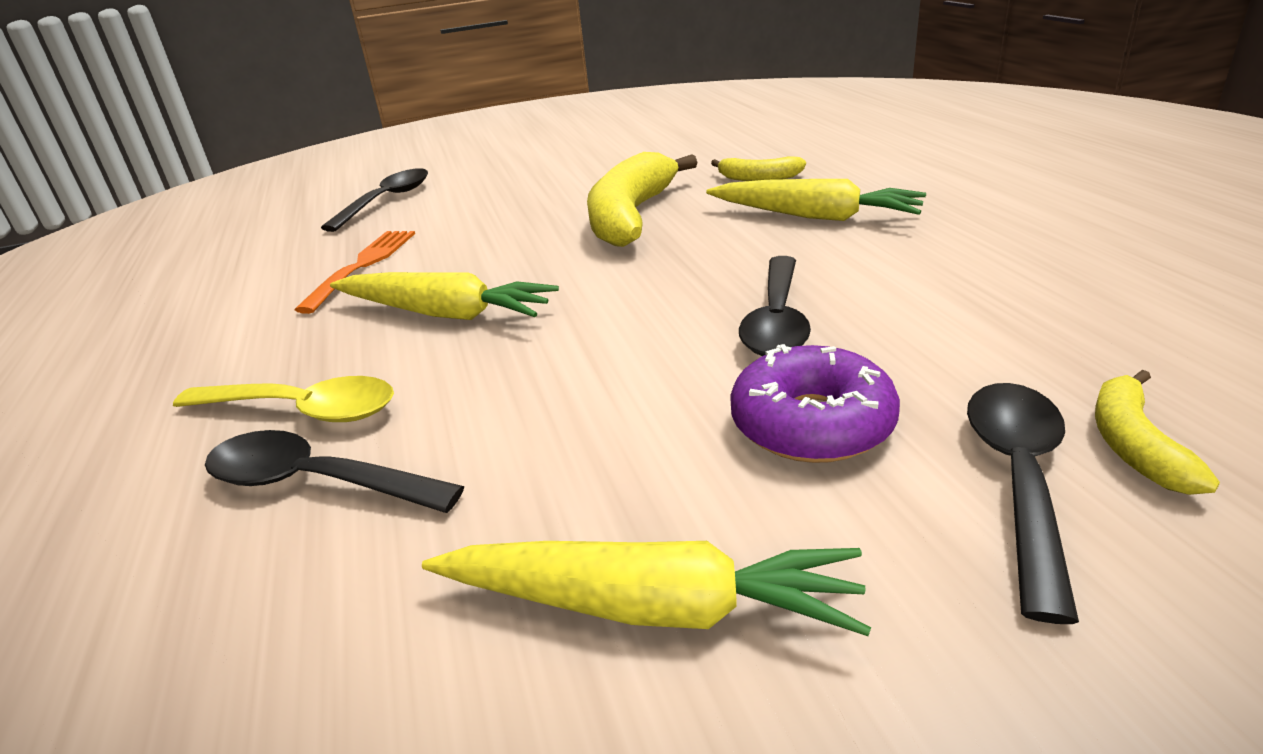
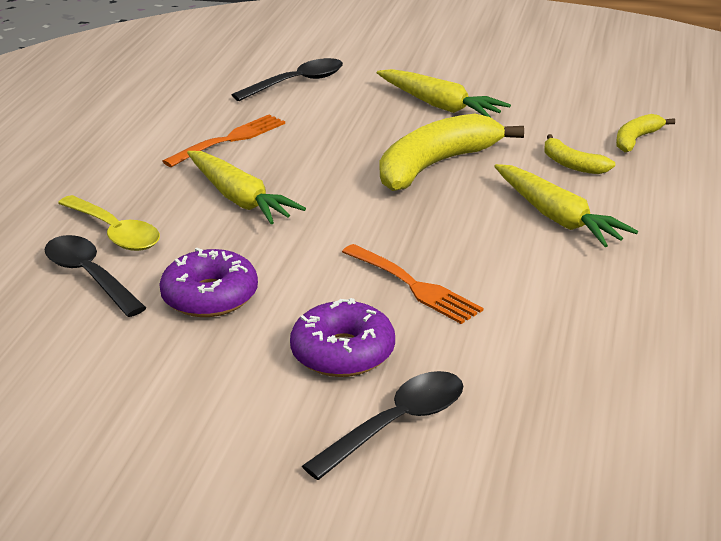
camera: 30 degrees right, 0 degrees up
yellow carrot [422,541,871,636] -> yellow carrot moved to [377,69,511,117]
black spoon [739,256,811,356] -> orange fork [342,244,483,324]
yellow banana [1095,370,1220,495] -> yellow banana moved to [616,114,675,152]
none -> purple donut [159,248,258,317]

